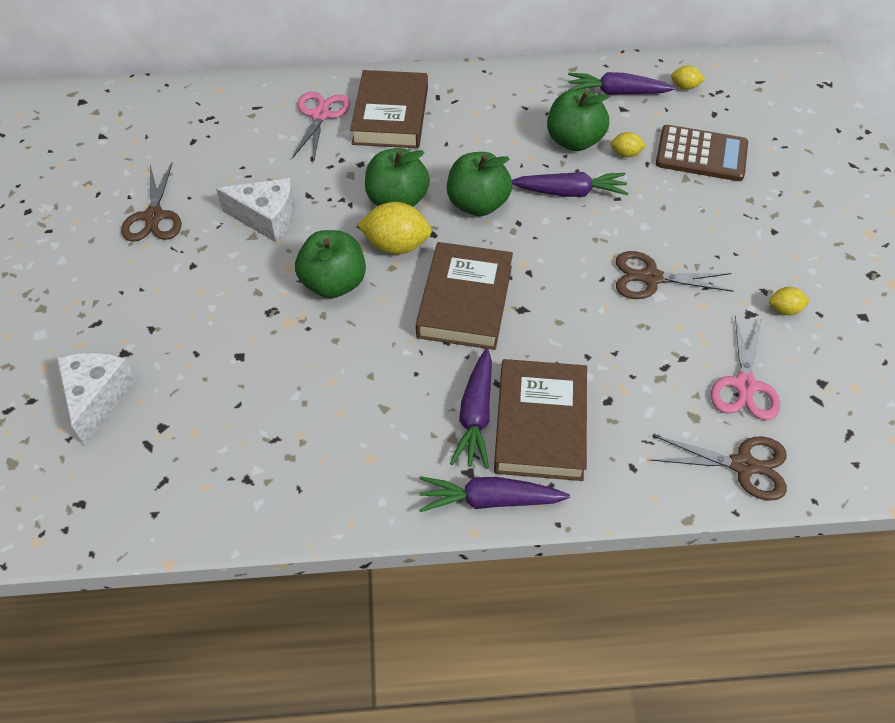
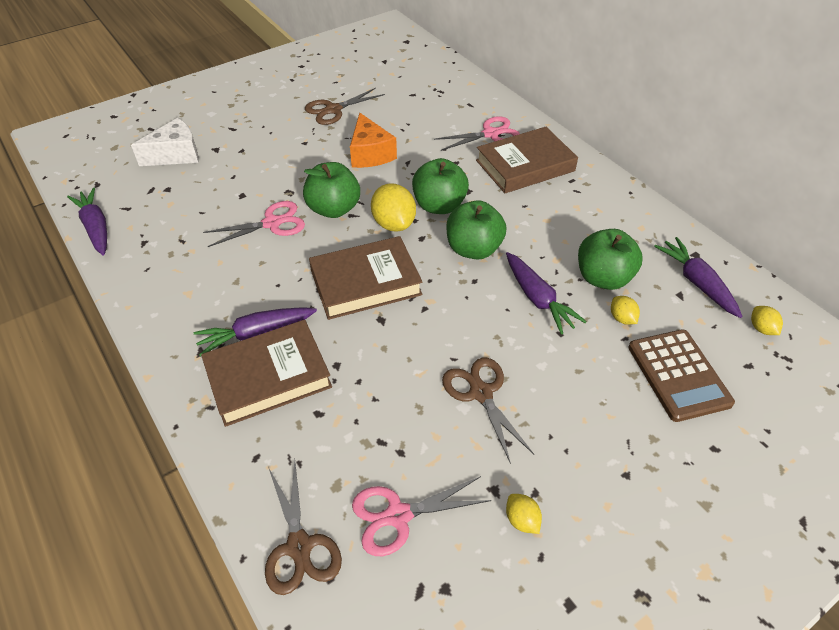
camera: 60 degrees right, 5 degrees down
white cheese [216,178,295,242] -> orange cheese [350,113,397,168]
purple carrot [419,476,570,512] -> purple carrot moved to [67,188,107,256]
none -> pink scissors [203,201,305,247]

